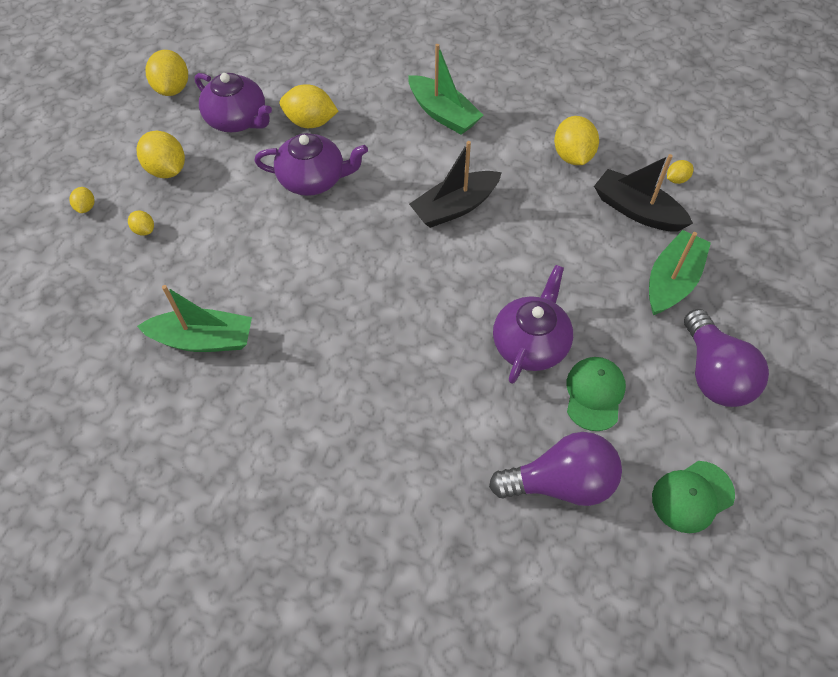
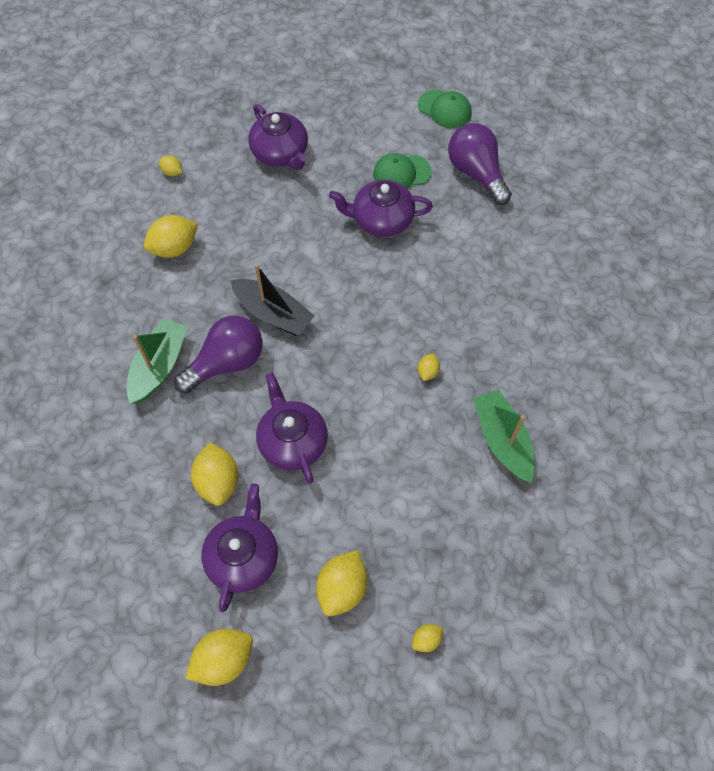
camera: 115 degrees left, 5 degrees up
yellow lemon [128,211,154,236] -> yellow lemon moved to [417,353,440,381]
black boat [594,154,693,231] -> none
green boat [649,230,711,315] -> purple teapot [248,104,308,170]
purple light bulb [684,309,769,407] -> purple light bulb moved to [174,315,262,394]

